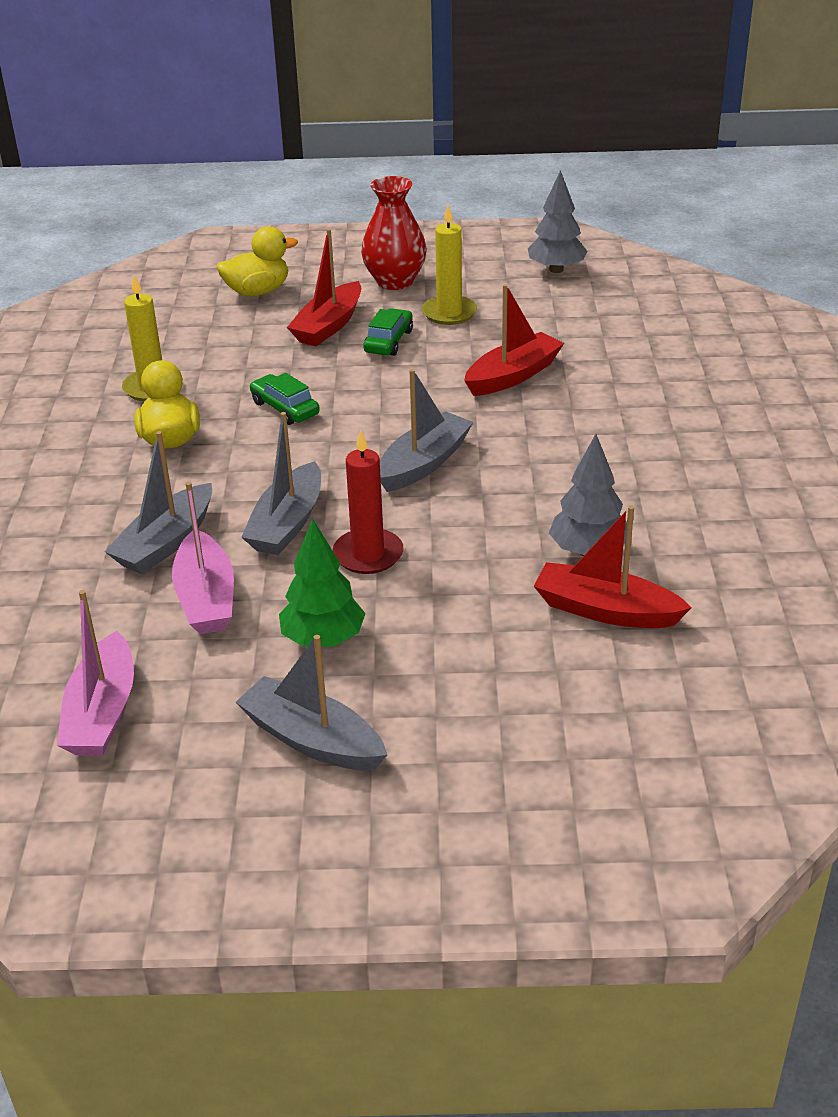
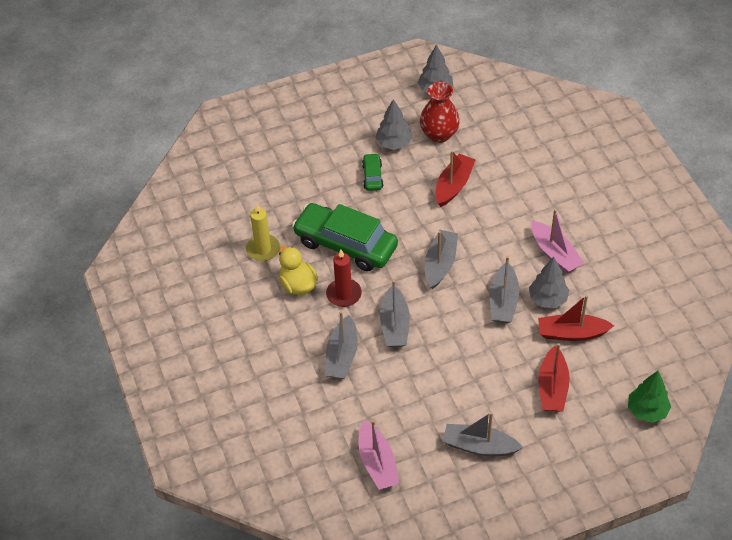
camera: 20 degrees left, 15 degrees up
pink boat [172,482,234,634] -> pink boat moved to [531,209,584,273]
yellow duck [217,226,298,296] -> none
green car [250,373,320,425] -> green car [292,203,398,271], size x2.22
green tree [279,518,366,647] -> green tree moved to [628,371,671,423]
red boat [287,229,361,346] -> red boat moved to [539,343,570,412]
red candle [333,430,404,574] -> red candle moved to [326,250,362,307]
red vase [361,176,427,290] -> red vase moved to [420,82,460,143]
yellow candle [422,205,477,325] -> grey tree [375,99,412,150]
none -> grey boat [490,256,519,323]

